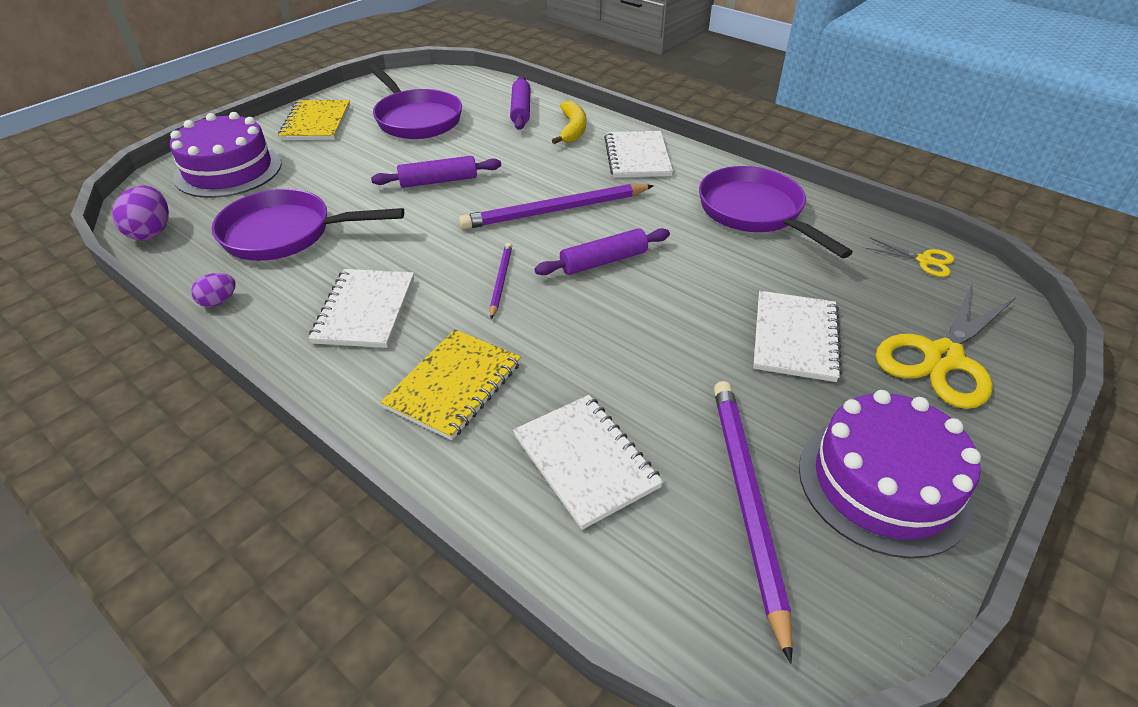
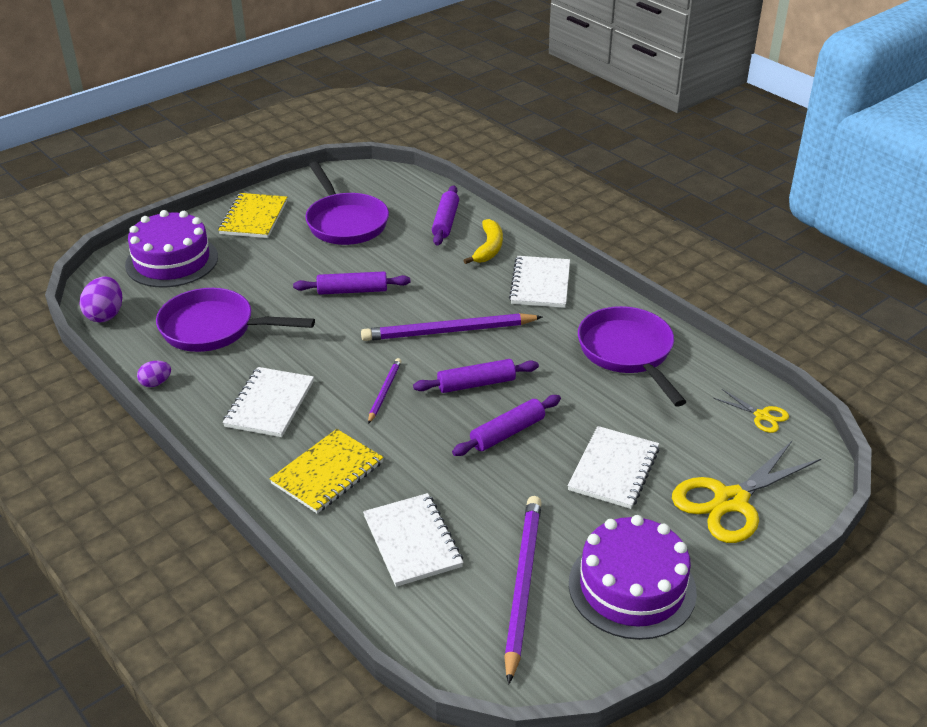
camera: 10 degrees right, 5 degrees down
none -> purple rolling pin [452,395,561,456]

